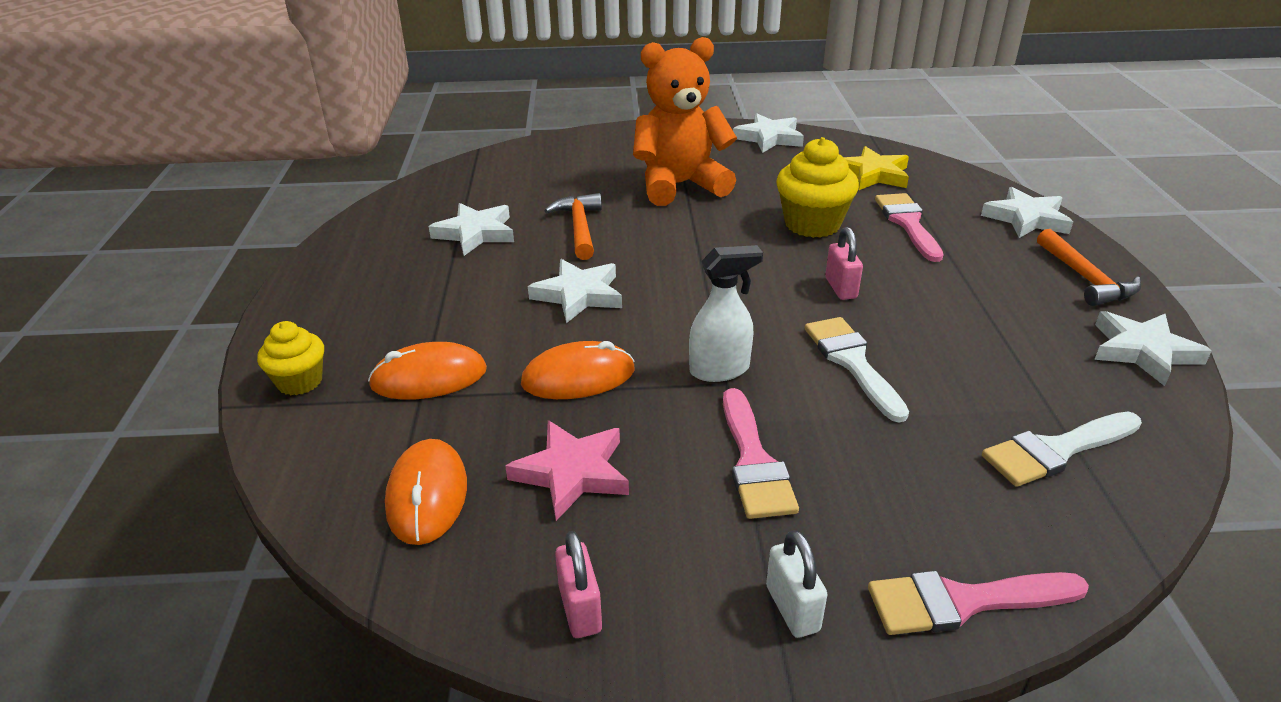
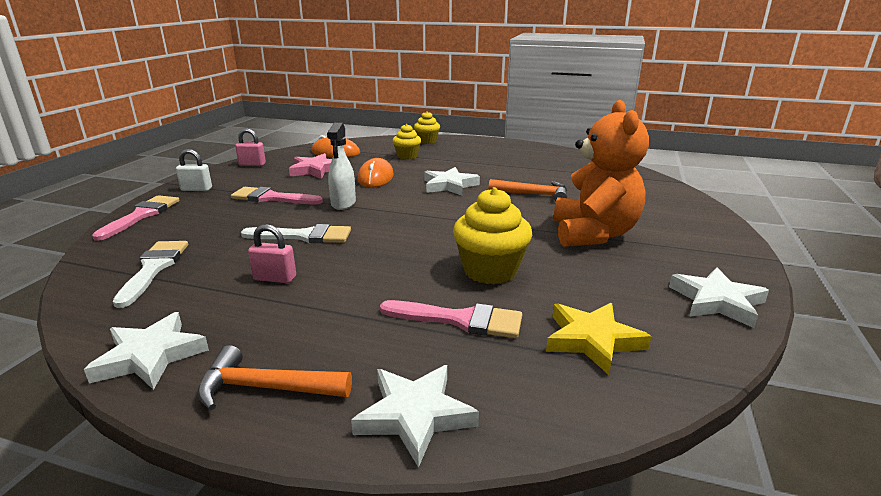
camera: 110 degrees right, 10 degrees down
orange mouse [368,342,487,400] -> yellow cupcake [392,124,421,160]
white star [429,203,514,256] -> none
pink padlock [825,227,863,300] -> pink padlock moved to [248,224,296,283]

